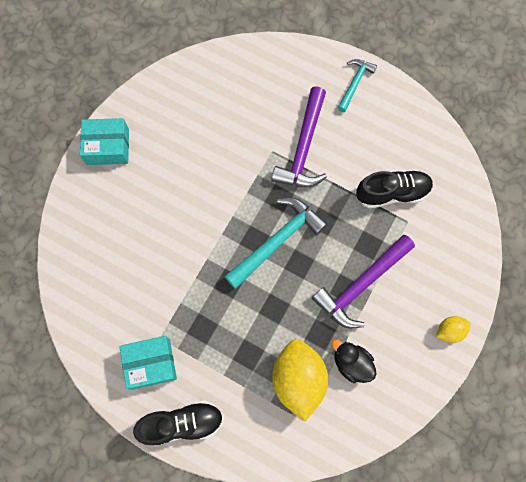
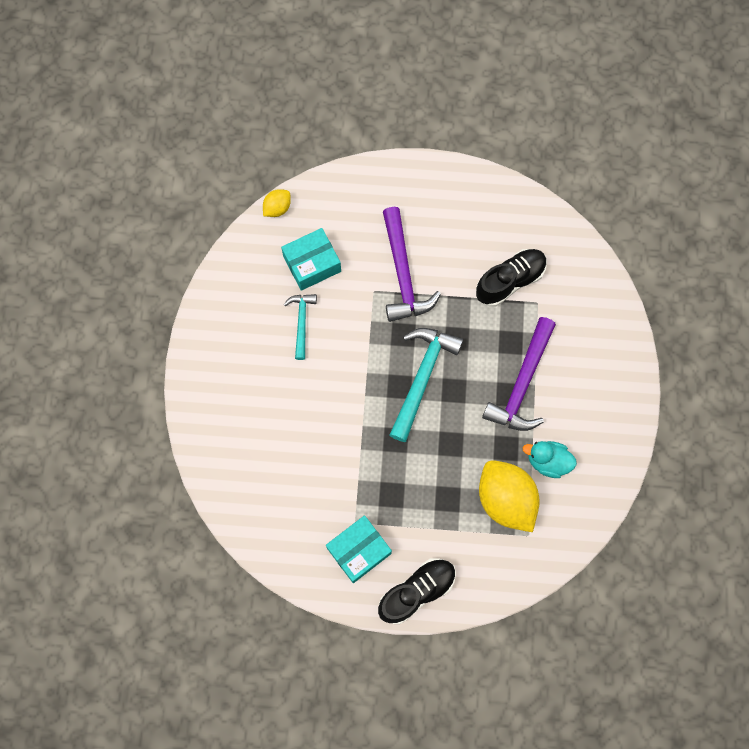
camera: 25 degrees left, 0 degrees up
turquoise box [80,118,129,165] -> turquoise box moved to [281,228,341,291]
black duck [331,339,376,383] -> turquoise duck [523,441,577,478]
turquoise hammer [338,59,377,112] -> turquoise hammer moved to [284,294,317,360]
yellow lemon [436,316,471,343] -> yellow lemon moved to [263,189,291,217]

